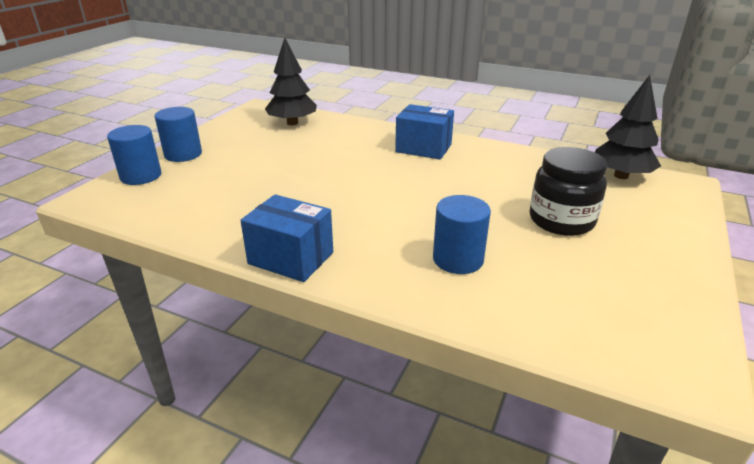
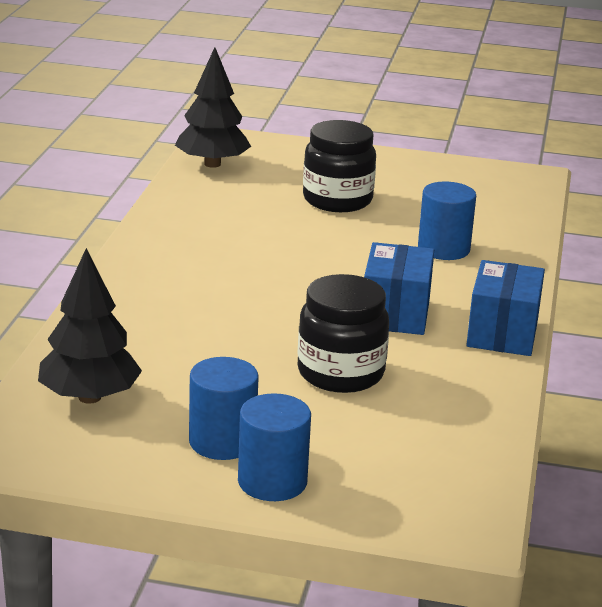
camera: 105 degrees left, 5 degrees down
blue cylinder [107,125,162,185] -> blue cylinder moved to [189,357,259,460]
blue box [395,104,454,160] -> blue box moved to [364,242,434,335]
none -> black jar [297,274,389,393]

